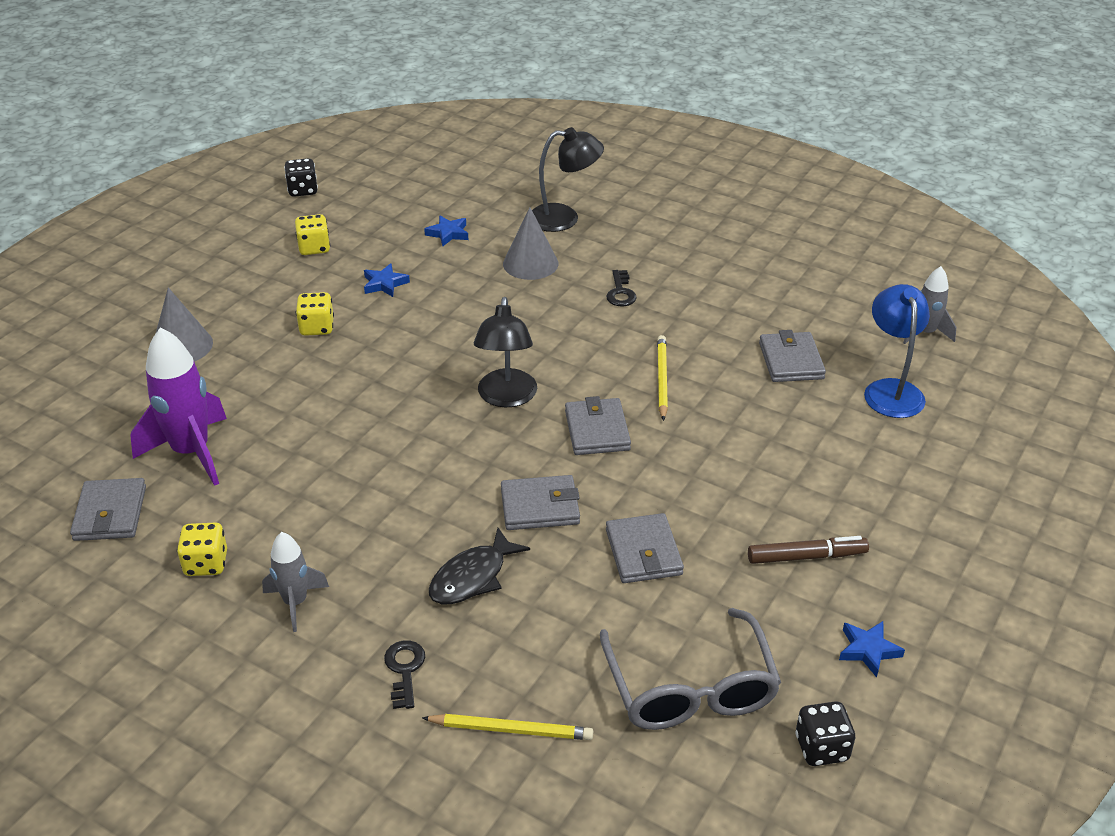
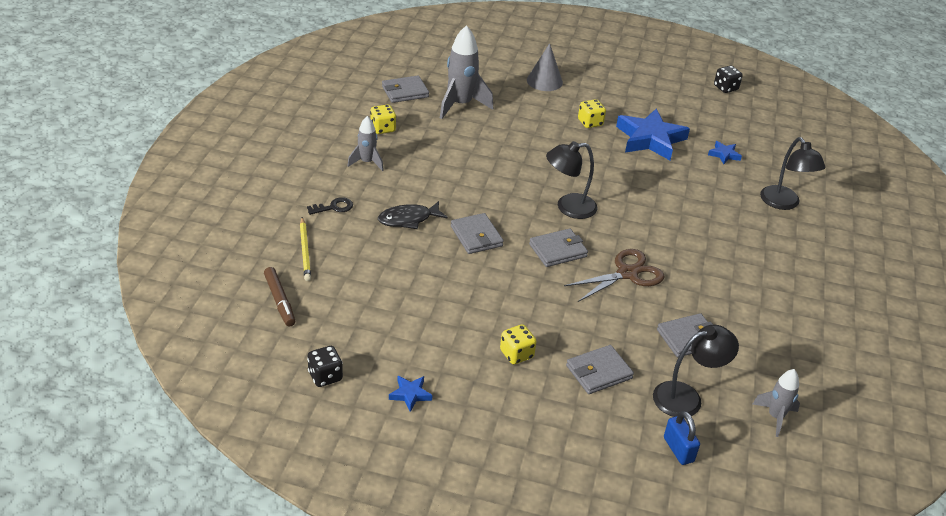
camera: 70 degrees right, 0 degrees up
purple rocket [130,327,227,486] -> grey rocket [440,25,493,119]
yellow dice [295,214,330,255] -> yellow dice moved to [500,324,537,364]
blue star [364,263,410,297] -> blue star [616,109,690,160], size x2.25
black fish [429,528,530,604] -> black fish turned 45 degrees counterclockwise [378,201,448,229]
grey cone [503,207,558,280] -> none
grey glasses [600,608,781,730] -> none
black key [606,270,637,307] -> none
grey wallet [606,513,684,583] -> grey wallet moved to [566,345,634,394]
yellow pencil [657,335,668,421] -> brown scissors [564,249,665,302]
brown marker [748,536,869,564] -> brown marker moved to [264,267,295,326]
blue lamp [864,284,930,418] -> black lamp [653,325,739,417]
none -> blue padlock [664,411,700,465]

